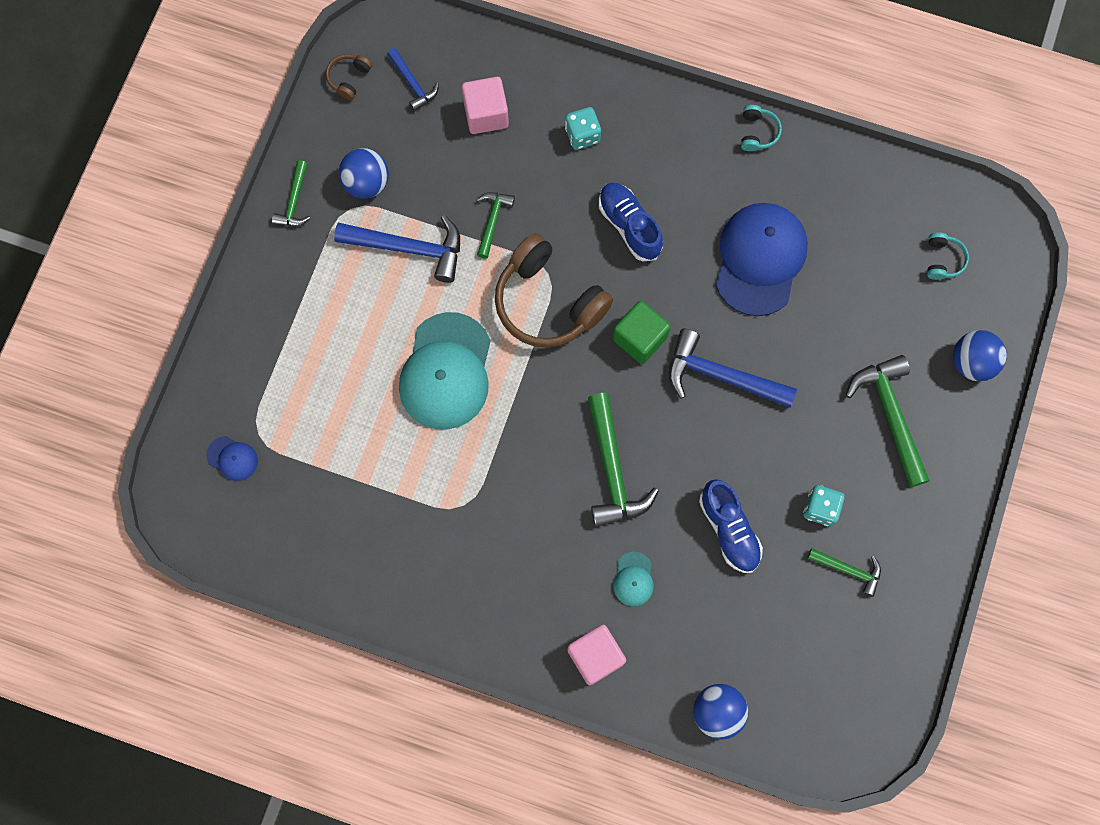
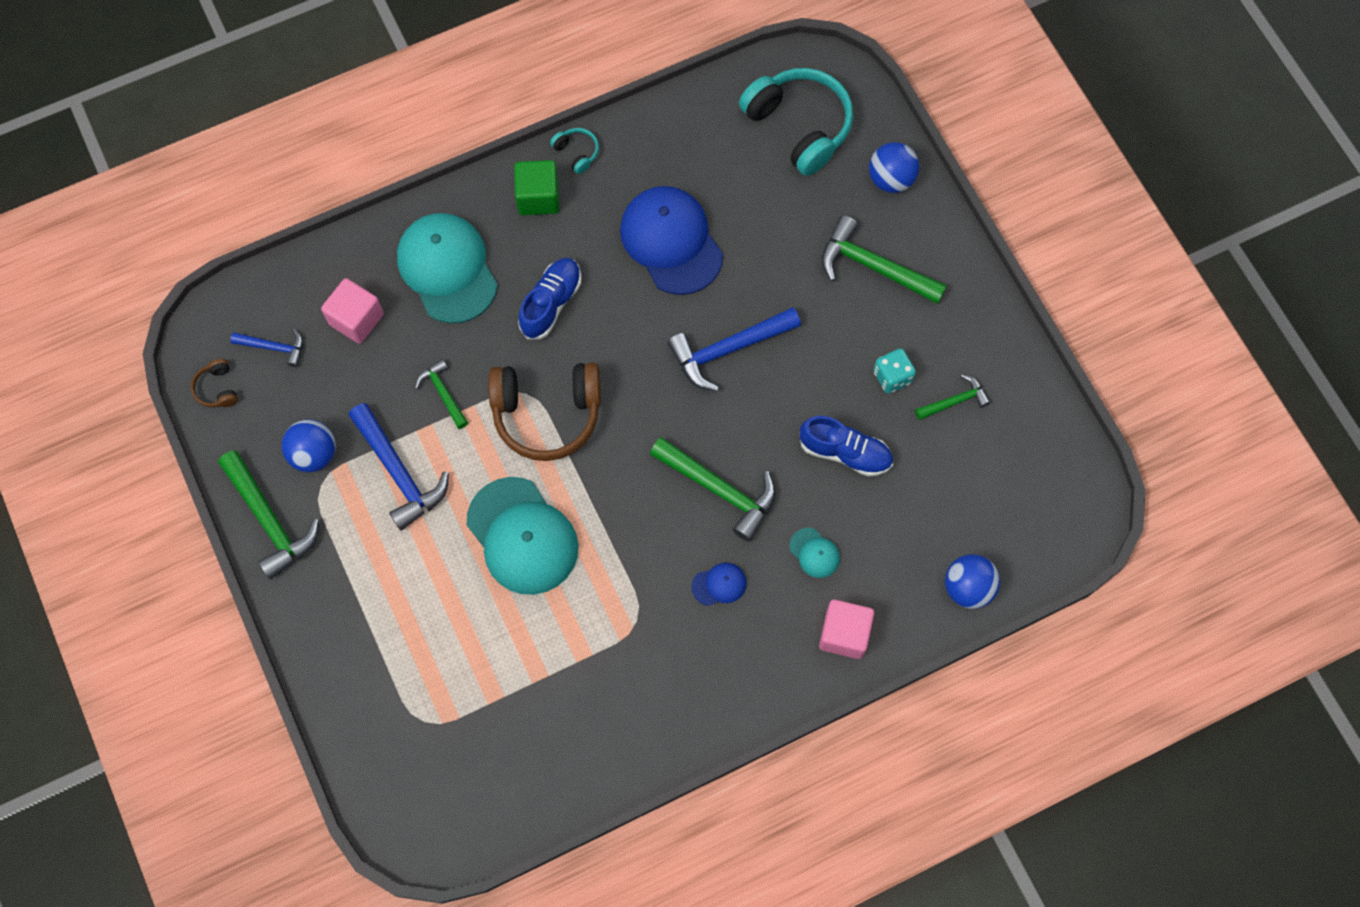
camera: 45 degrees left, 5 degrees down
blue cap [206,436,258,481] -> blue cap moved to [691,562,747,606]
green hammer [272,160,311,226] -> green hammer [218,450,319,579], size x1.80
blue hammer [334,215,460,283] -> blue hammer turned 90 degrees clockwise [349,403,449,531]
turquoise dice [565,107,601,150] -> turquoise cap [397,213,498,323]
blue shoe [599,183,663,261] -> blue shoe turned 105 degrees clockwise [518,258,582,339]
green cube [613,300,671,364] -> green cube moved to [514,160,559,215]
turquoise headphones [927,232,969,280] -> turquoise headphones [739,68,853,176], size x2.33

